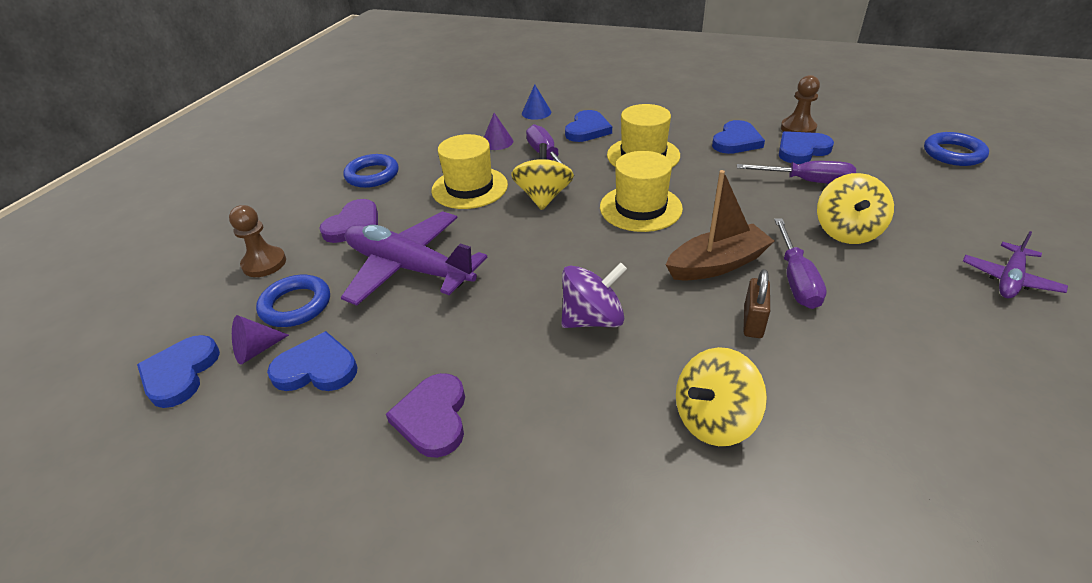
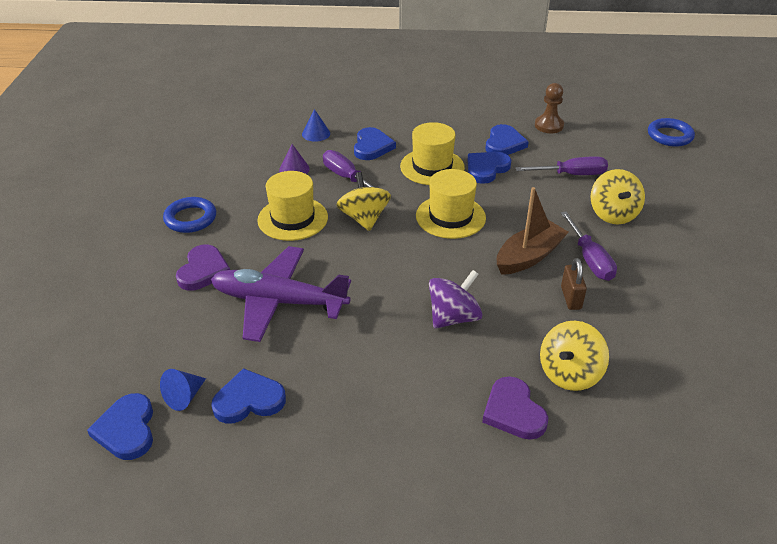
camera: 20 degrees left, 0 degrees up
brown pawn [229,205,286,277] -> none
purple cone [232,315,289,365] -> blue cone [160,369,206,411]
blue ring [256,275,330,327] -> none
purple heart [386,373,465,458] -> purple heart moved to [482,376,548,440]
blue heart [779,131,834,164] -> blue heart moved to [468,152,511,184]
purple plane [963,231,1068,298] -> none

